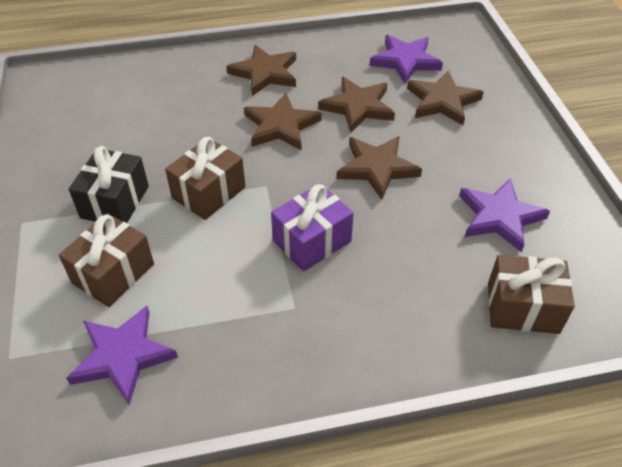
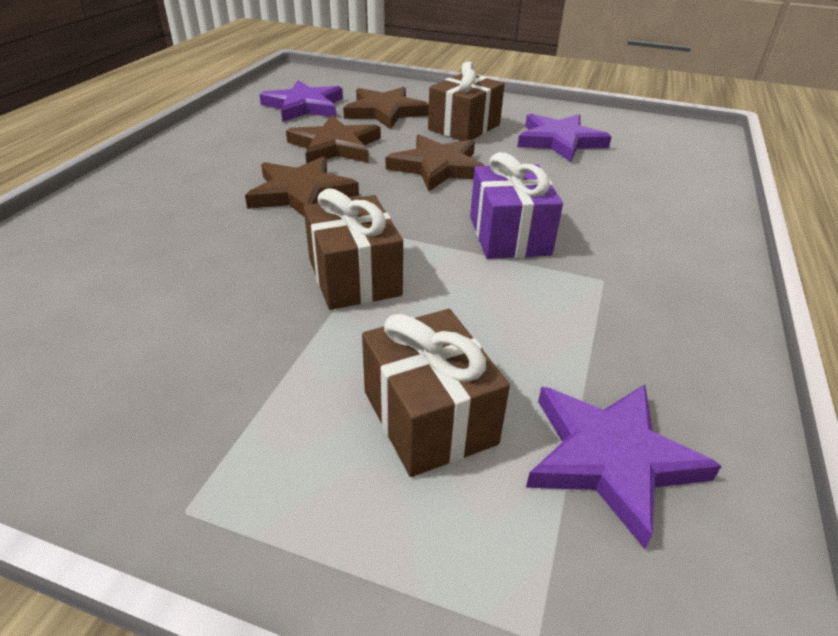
camera: 60 degrees left, 10 degrees down
black gift [69,146,149,223] -> none
brown star [226,45,296,96] -> none
brown gift [488,255,575,334] -> brown gift moved to [428,62,505,141]

